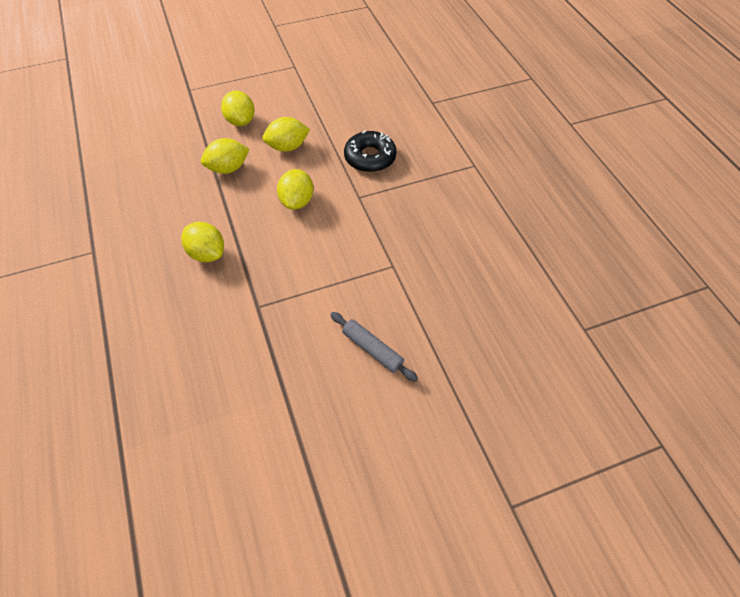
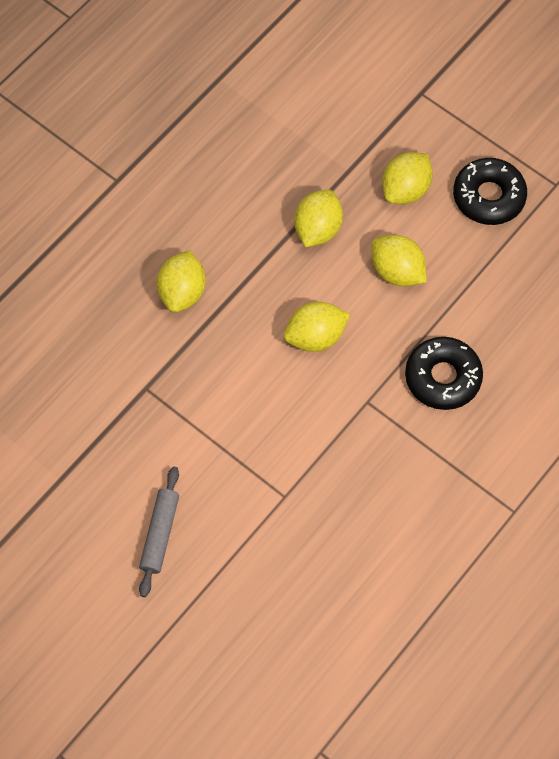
camera: 60 degrees right, 10 degrees up
yellow lemon [201,138,249,174] -> yellow lemon turned 75 degrees clockwise [294,189,343,247]
none -> black donut [453,158,527,225]

